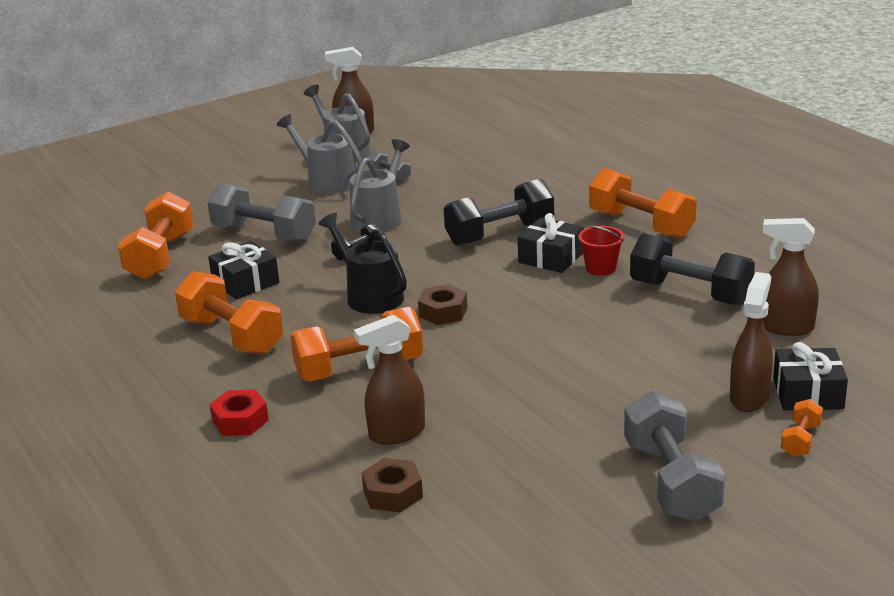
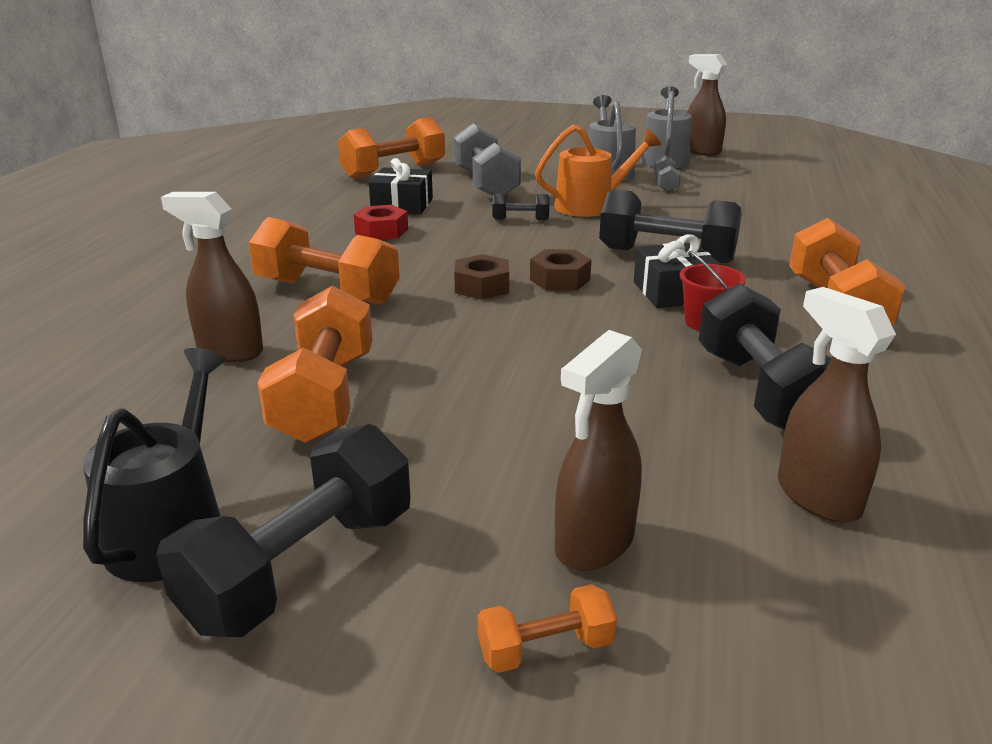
camera: 45 degrees right, 0 degrees up
orange dumbbell [175,271,283,355] -> orange dumbbell moved to [257,286,373,443]
red nut [210,389,269,436] -> red nut moved to [354,205,408,240]
black watering can [319,213,407,314] -> black watering can moved to [83,348,226,582]
grey watering can [349,139,410,233] -> orange watering can [535,125,661,217]
brown nut [362,458,423,512] -> brown nut moved to [530,249,592,291]
grey dumbbell [624,391,725,522] -> black dumbbell [156,424,411,637]
brown spray bottle [730,272,773,412] -> brown spray bottle turned 150 degrees clockwise [555,330,642,571]
black gift [773,342,848,410] -> none

